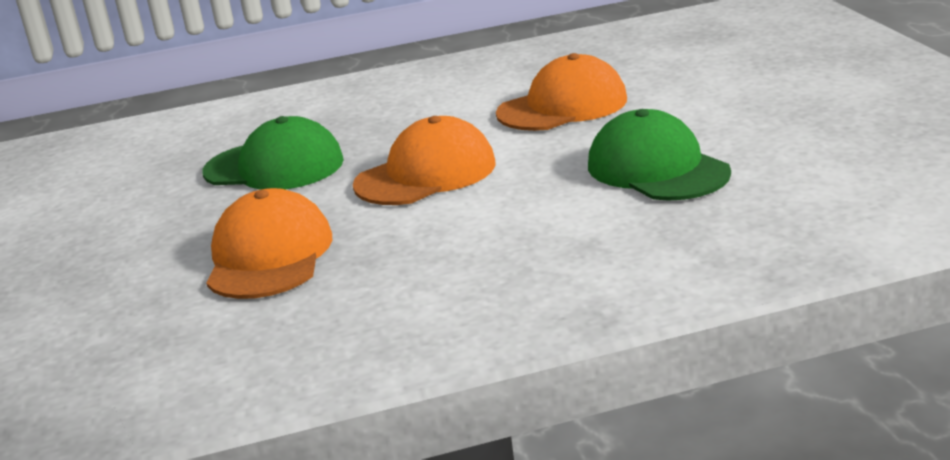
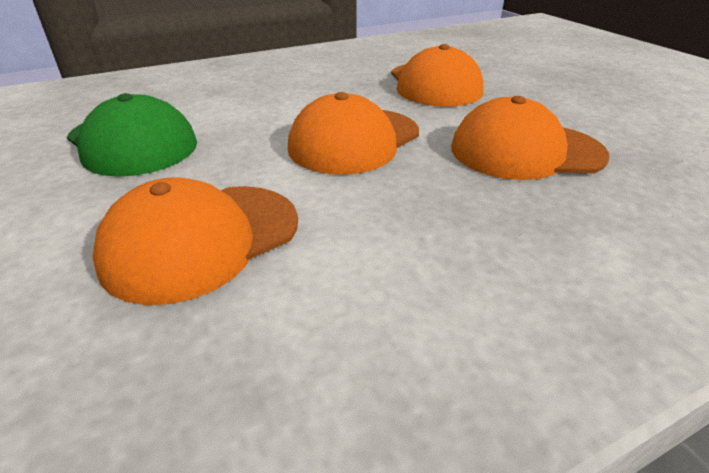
camera: 165 degrees right, 10 degrees up
green cap [202,116,344,190] -> orange cap [451,96,609,180]

